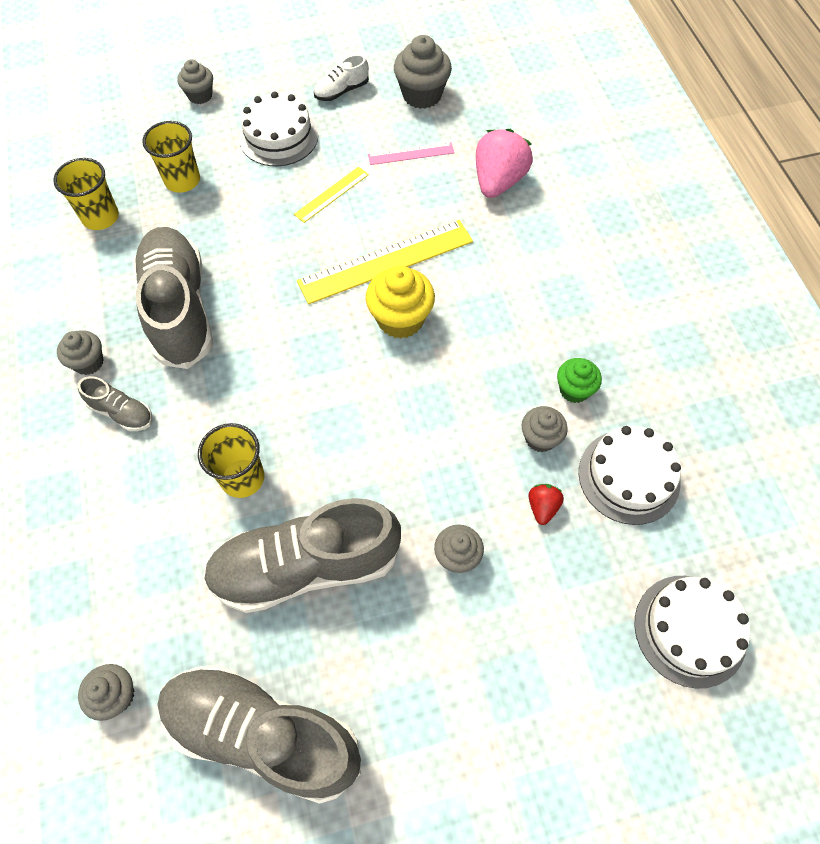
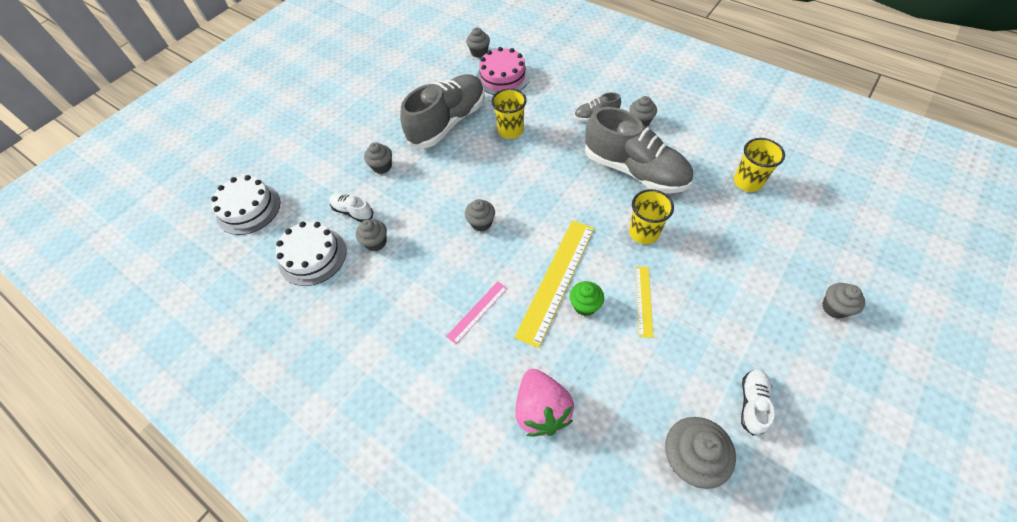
camera: 145 degrees right, 5 degrees down
yellow cup [142,121,200,193] -> yellow cup moved to [629,189,674,244]
grey shoe [157,665,361,803] -> none
white cake [239,91,318,166] -> none
yellow cupcake [366,266,435,339] -> none
pink ruler [368,142,455,165] -> pink ruler moved to [446,281,508,344]
red strawberry [528,484,564,525] -> white shoe [330,193,374,222]
green cupcake [557,358,602,403] -> green cupcake moved to [569,281,604,316]
none -> grey cupcake [465,199,495,231]
none -> pink cake [476,47,530,95]

